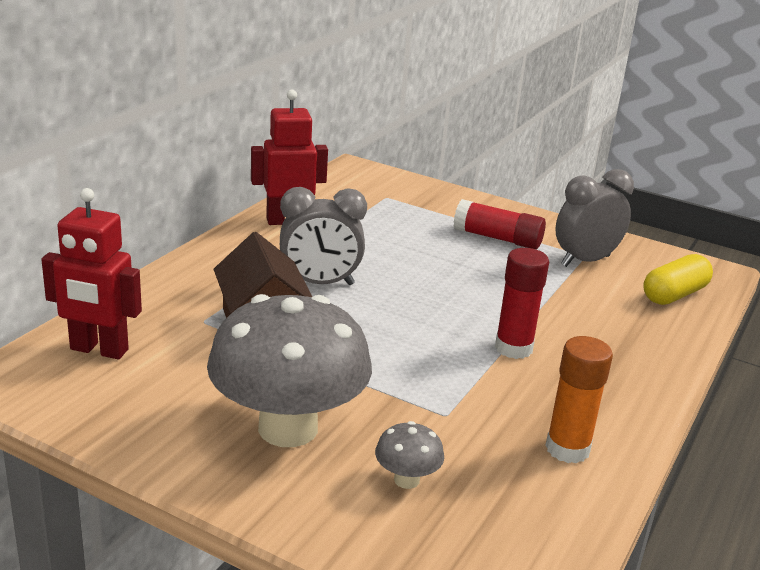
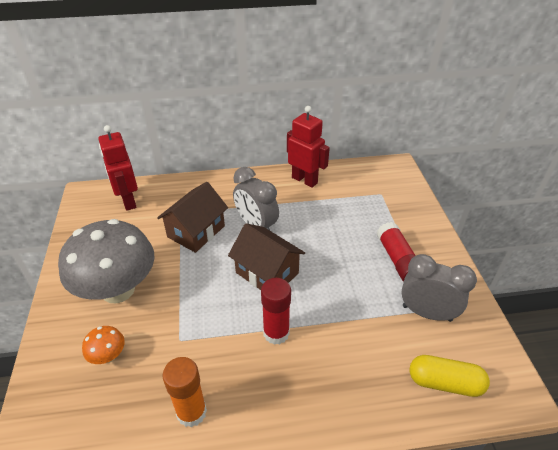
camera: 55 degrees right, 15 degrees up
grey mushroom [375,421,444,489] -> orange mushroom [82,326,125,364]
none -> brown house [228,223,305,290]

